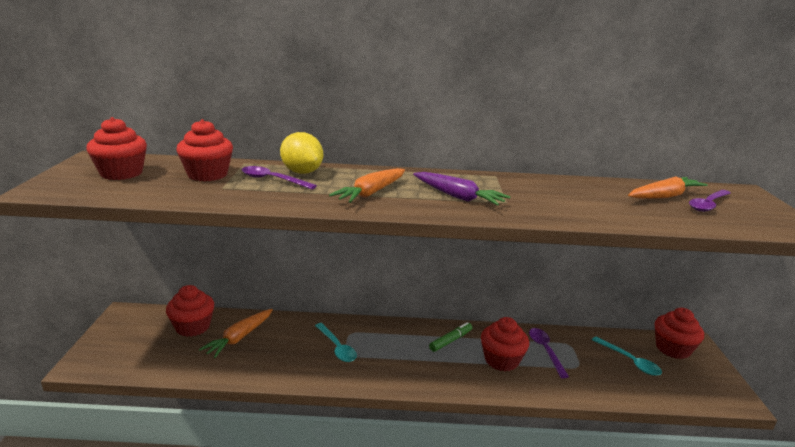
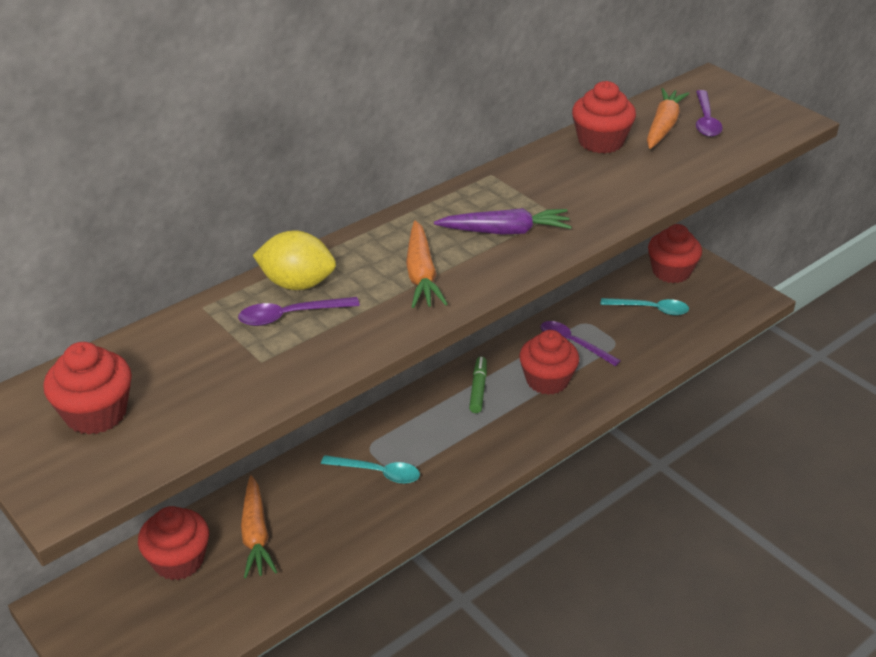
camera: 40 degrees left, 15 degrees up
red cupcake [176,119,233,181] -> red cupcake moved to [572,81,636,154]

